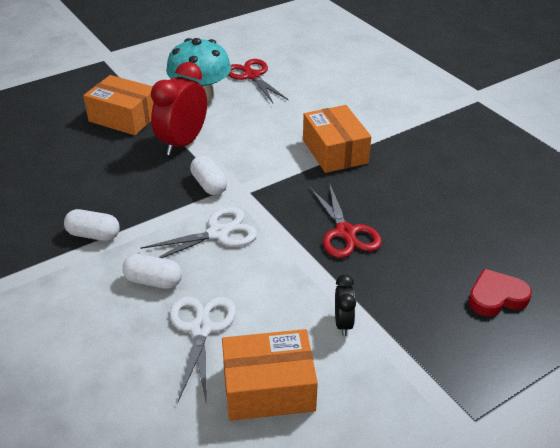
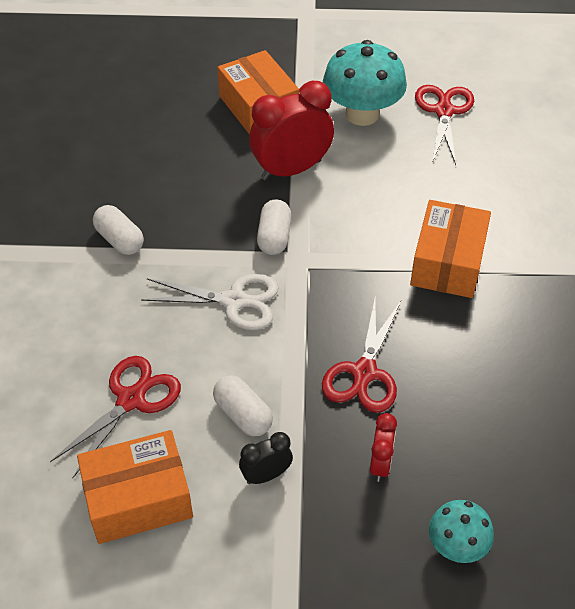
camera: 35 degrees right, 10 degrees up
white capsule [122,254,182,289] -> white capsule moved to [213,375,273,436]
white scissors [170,297,236,402] -> red scissors [50,356,181,478]
orange box [222,329,318,421] -> orange box turned 45 degrees counterclockwise [77,430,193,544]
black clock [335,275,356,336] -> black clock turned 150 degrees counterclockwise [239,432,293,484]
red heart [469,269,532,316] -> turquoise mushroom [429,500,494,563]
none -> red clock [370,413,397,482]

